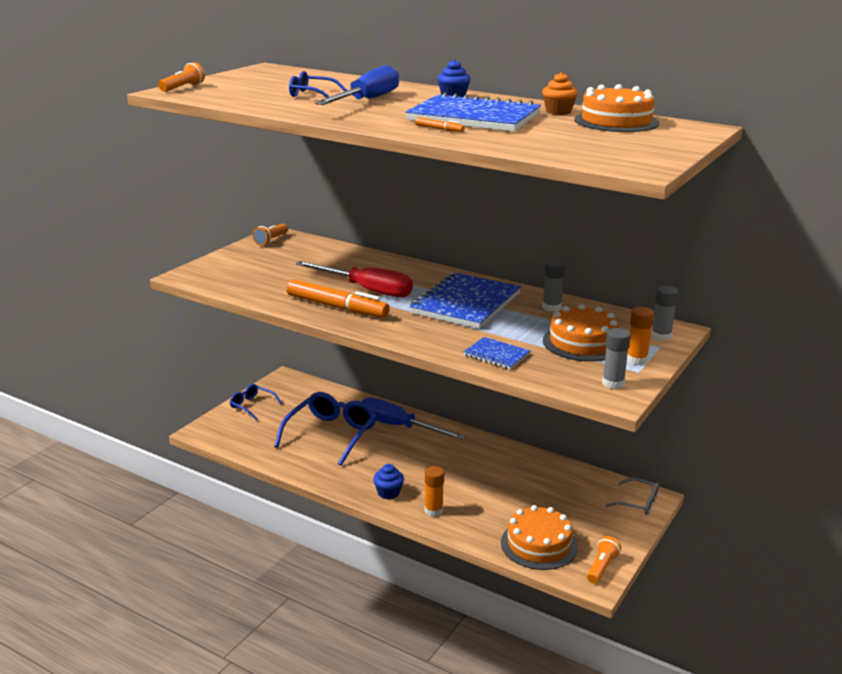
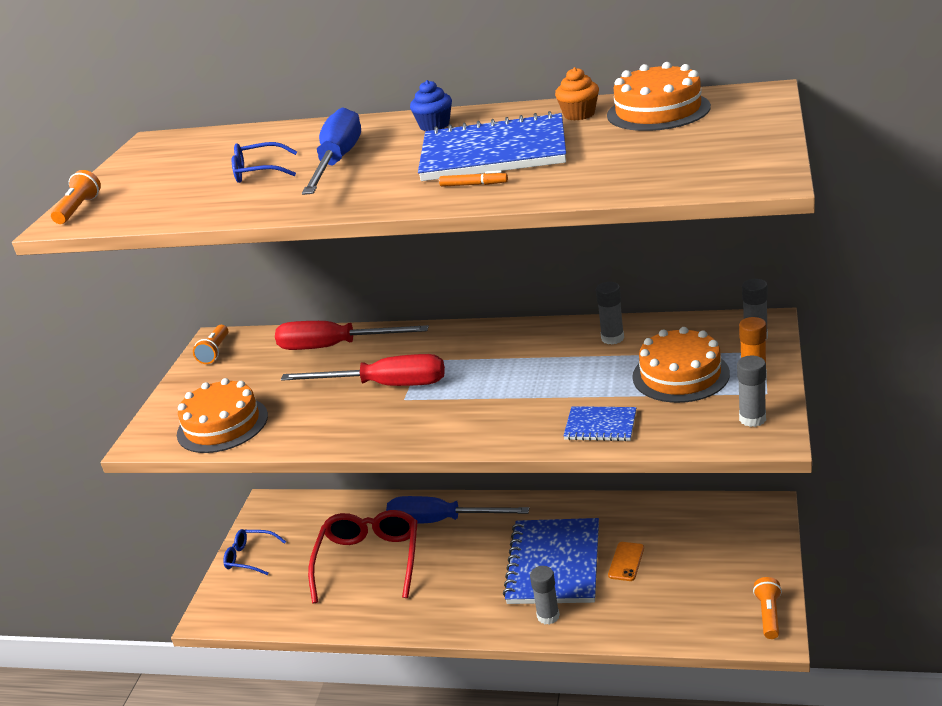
camera: 15 degrees left, 5 degrees up
blue glasses [274,392,377,466] -> red glasses [308,510,417,603]
orange marker [286,279,390,318] -> none
blue cupcake [373,464,404,499] -> none
blue notebook [409,272,521,329] -> blue notebook moved to [503,518,599,604]
orange glue stick [424,466,444,517] -> grey glue stick [530,566,560,625]
orange cake [501,505,578,570] -> orange cake moved to [177,378,268,453]
grey glasses [606,478,659,515] -> none
none -> red screwdriver [275,321,429,350]
none -> orange phone [608,542,644,581]

